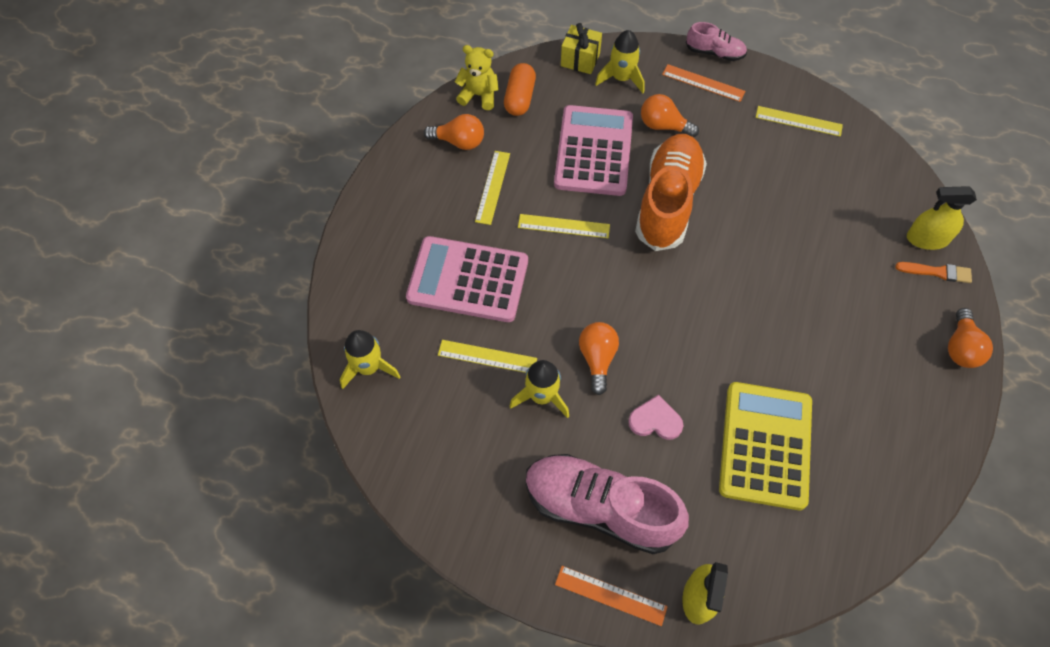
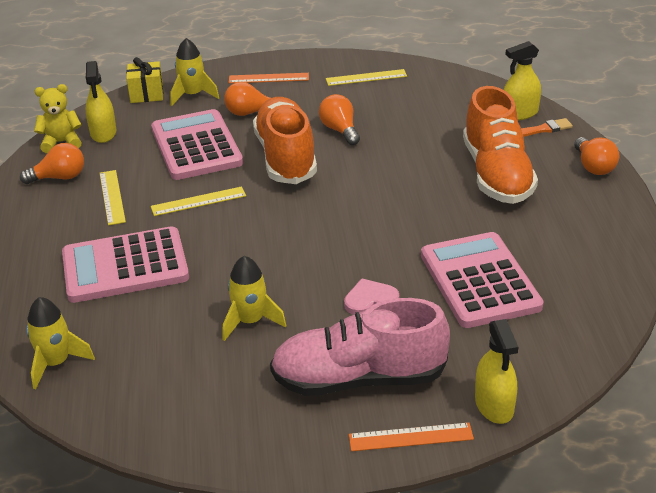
camera: 25 degrees left, 25 degrees down
yellow ruler [438,340,537,373] -> none
orange capsule [504,63,536,116] -> yellow spray bottle [86,61,116,143]
orange light bulb [579,322,619,395] -> orange light bulb moved to [319,94,360,145]
pink shoe [686,22,747,61] -> none
yellow calculator [719,382,812,510] -> pink calculator [421,232,544,328]
none -> orange shoe [463,86,538,204]

